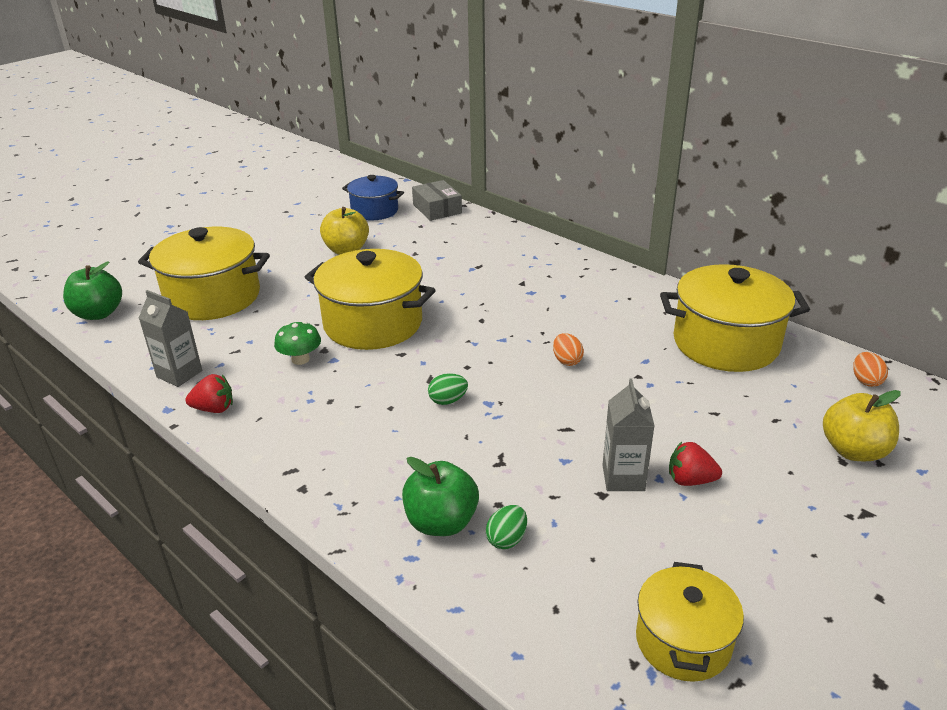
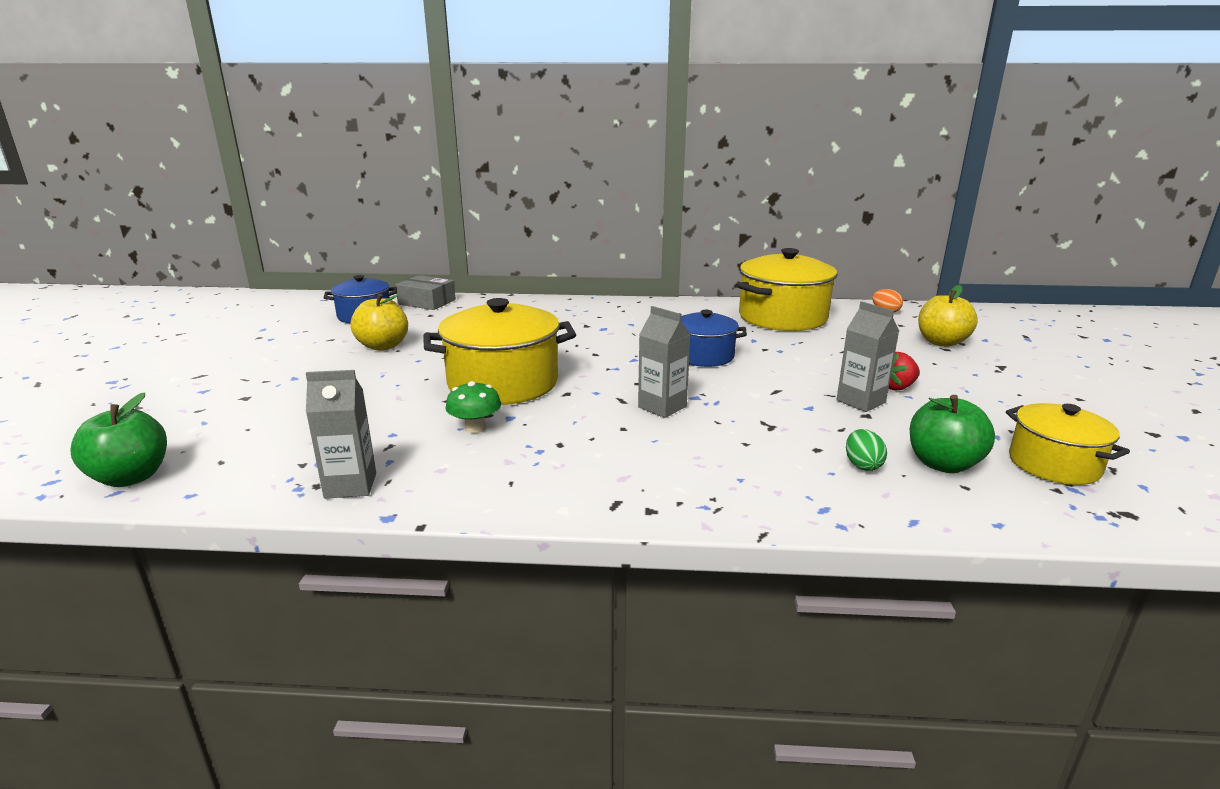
camera: 40 degrees left, 10 degrees down
yellow pot [138,227,270,320] -> none
red strawberry [185,374,233,413] -> none
green apple [402,457,479,536] -> green apple moved to [910,395,995,473]
green egg [428,373,468,405] -> grey carton [638,306,691,418]
orange egg [553,333,584,366] -> blue pot [681,310,747,367]

